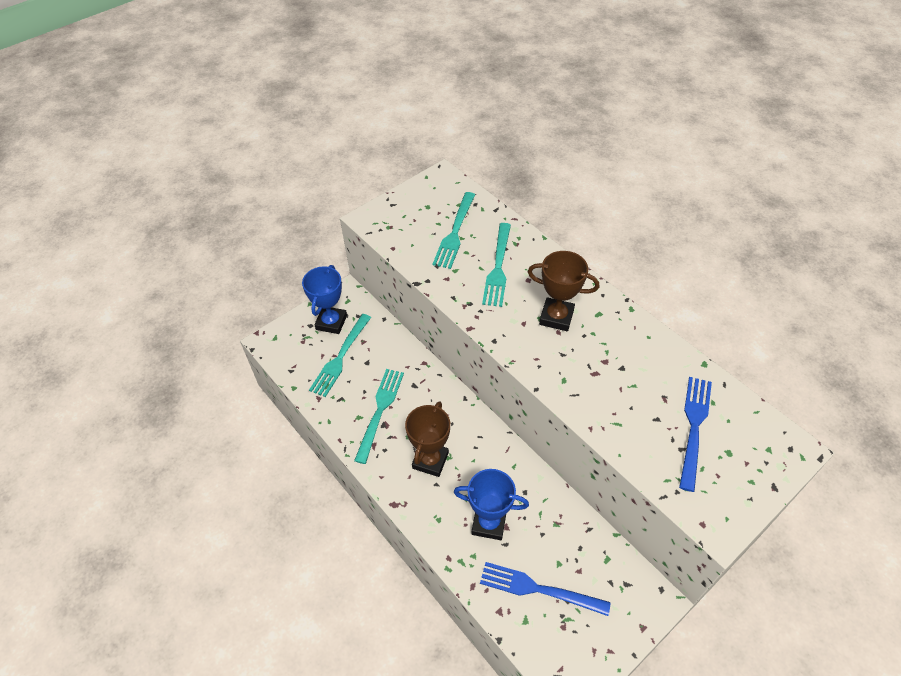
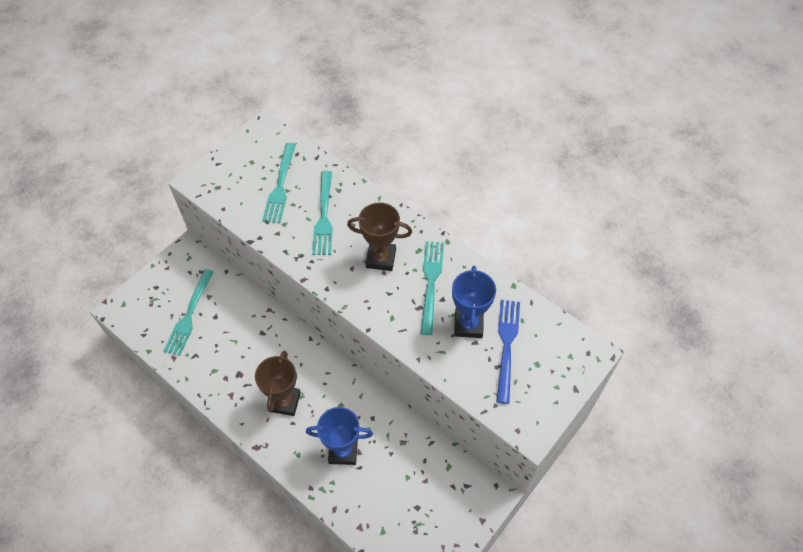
camera: 10 degrees left, 5 degrees up
blue trophy [302,265,347,334] -> blue trophy moved to [452,265,496,338]
turquoise fork [354,369,404,464] -> turquoise fork moved to [420,241,444,335]
blue fork [480,562,611,616] -> none

